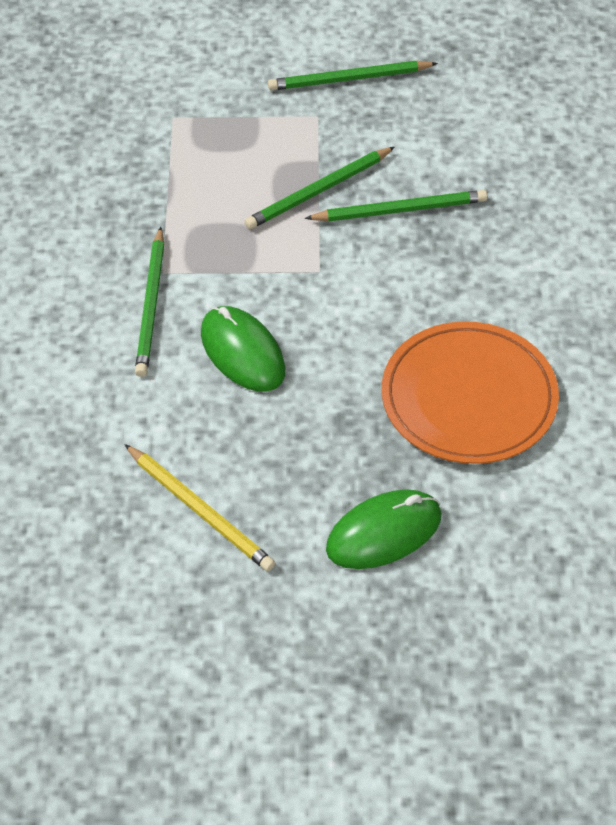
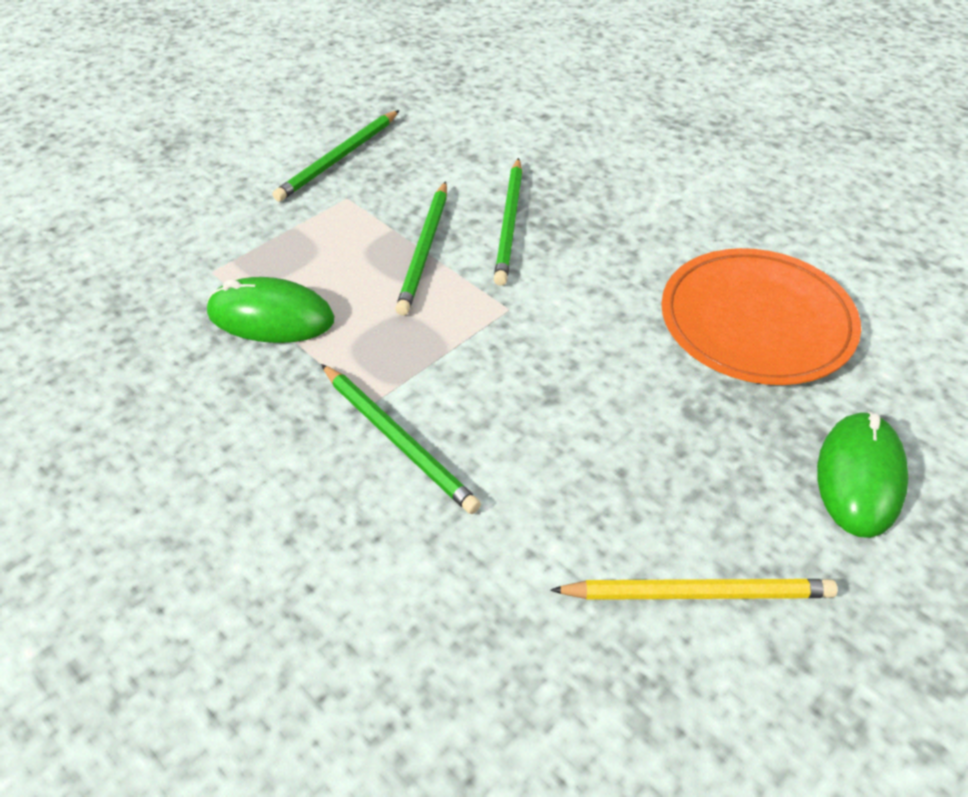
camera: 45 degrees left, 5 degrees down
green mouse [201,306,285,392] -> green mouse moved to [207,277,334,343]
green pencil [305,190,487,222] -> green pencil turned 150 degrees clockwise [494,158,522,286]

